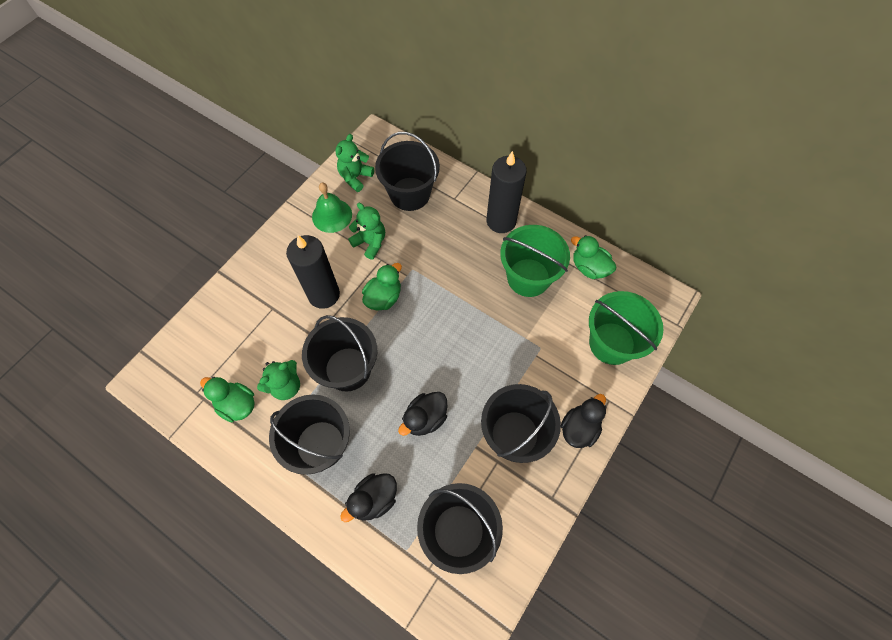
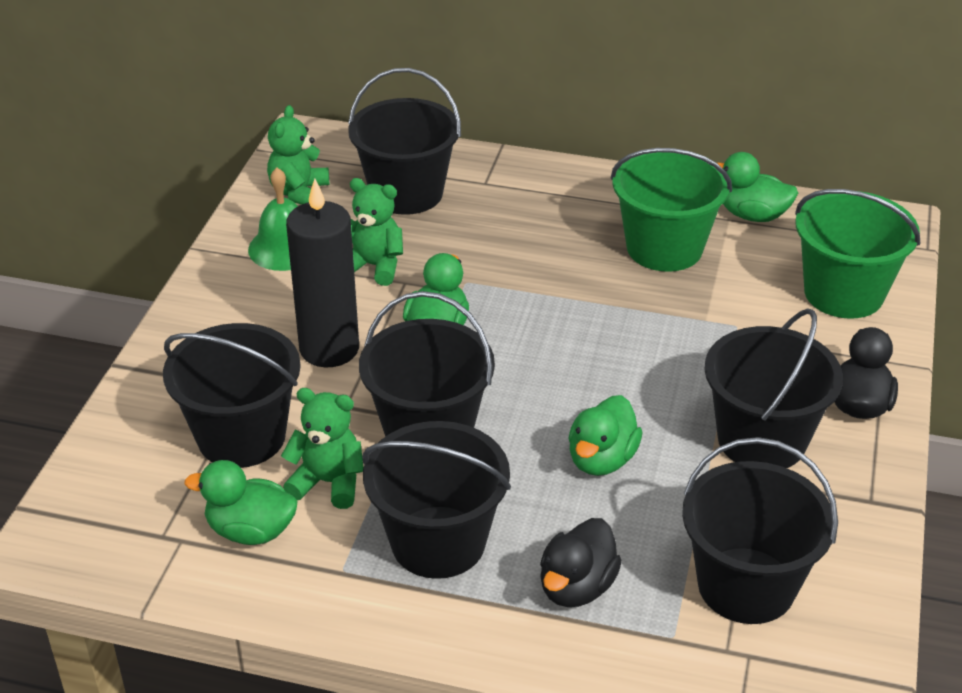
camera: 20 degrees left, 25 degrees down
green teddy bear [257,360,300,400] -> green teddy bear turned 105 degrees counterclockwise [281,388,364,509]
black duck [398,392,448,436] -> green duck [568,395,642,476]
black candle [486,151,527,233] -> none
none -> black bucket [163,323,301,468]

